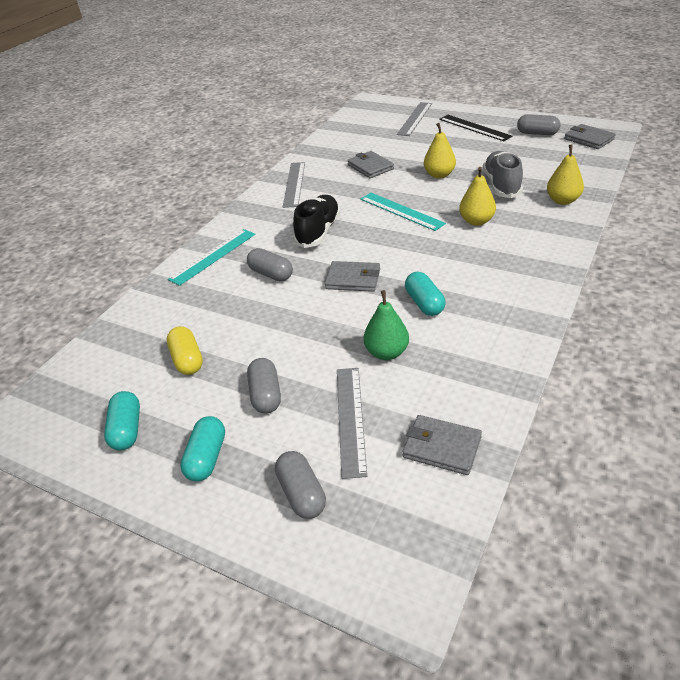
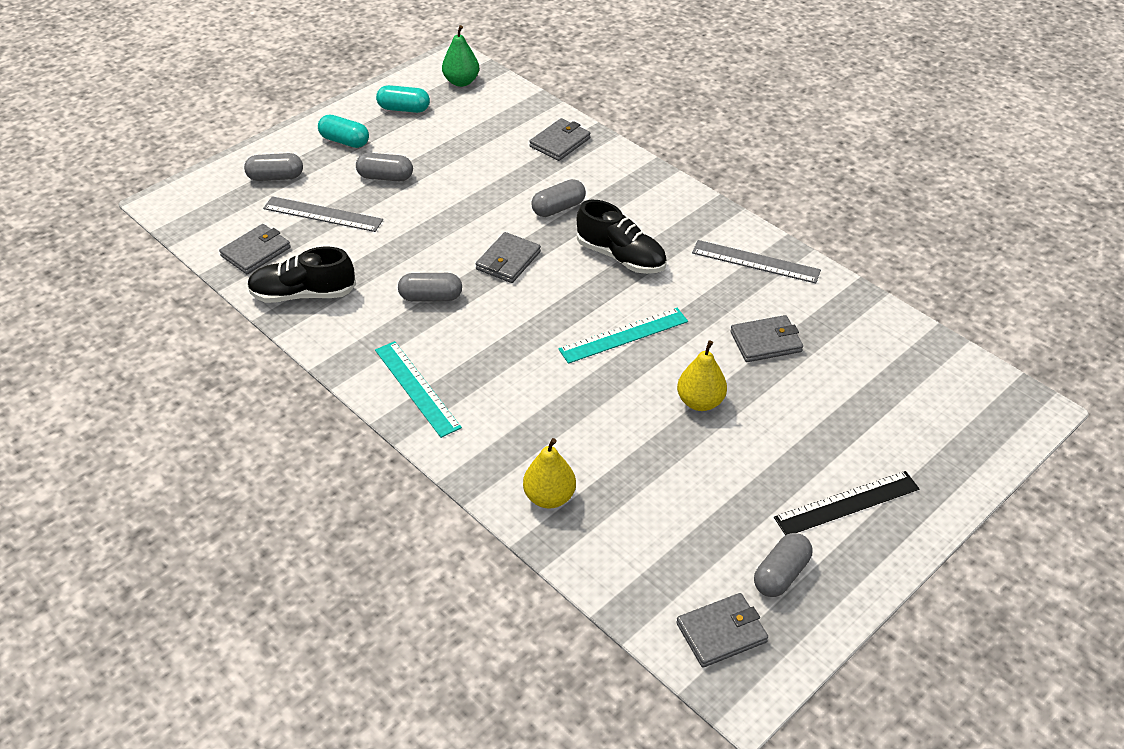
camera: 105 degrees right, 5 degrees up
yellow capsule [167,326,203,375] -> none
turquoise ruler [168,229,255,286] -> turquoise ruler moved to [375,341,462,438]
green pear [364,290,409,360] -> green pear moved to [442,25,479,87]
grey ruler [397,102,432,136] -> none
turquoise capsule [405,272,445,316] -> grey capsule [398,273,462,302]
yellow pear [459,167,496,226] -> none
grey shoe [483,151,523,198] -> none
none -> black shoe [247,247,356,303]
none -> grey wallet [529,118,590,161]

